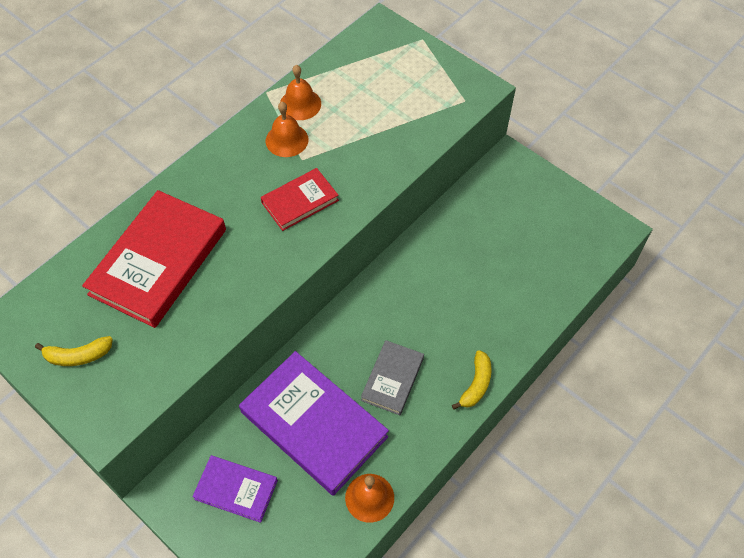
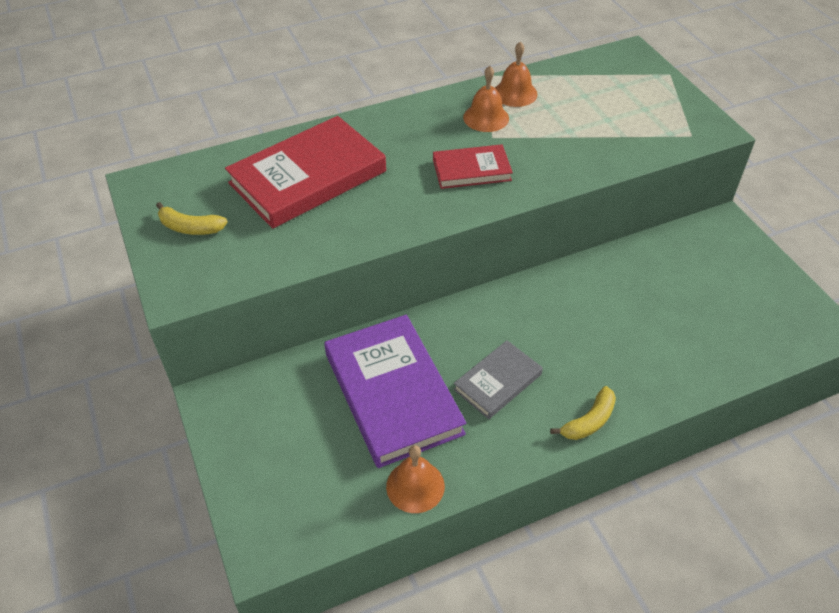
camera: 25 degrees right, 10 degrees down
purple book [192,455,278,523] -> none

